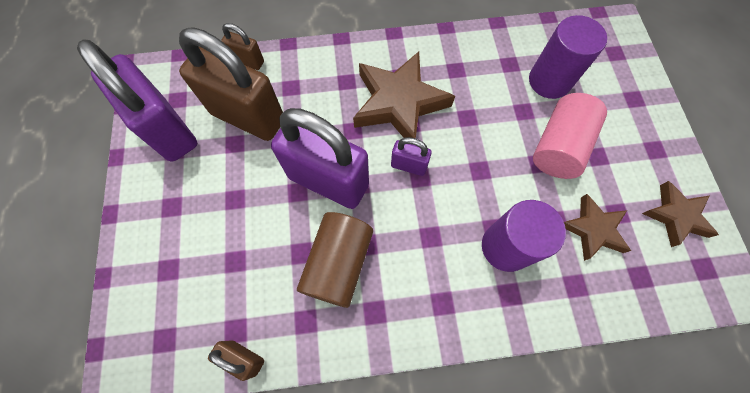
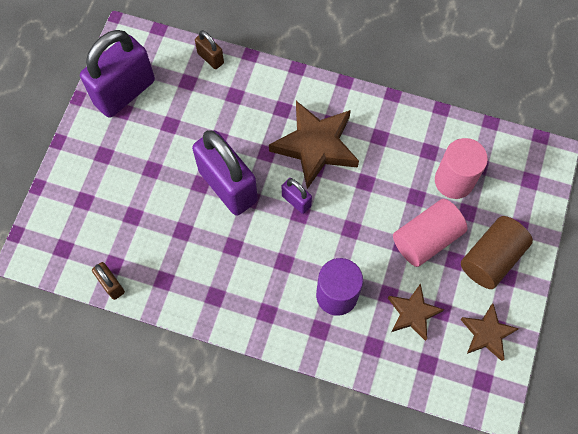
camera: 25 degrees right, 0 degrees up
purple padlock [77,39,197,162] -> purple padlock turned 60 degrees clockwise [80,30,155,118]
brown padlock [179,27,283,141] -> none
brown cylinder [297,212,373,308] -> brown cylinder moved to [461,216,533,289]
purple cylinder [529,15,607,99] -> pink cylinder [435,138,488,199]

